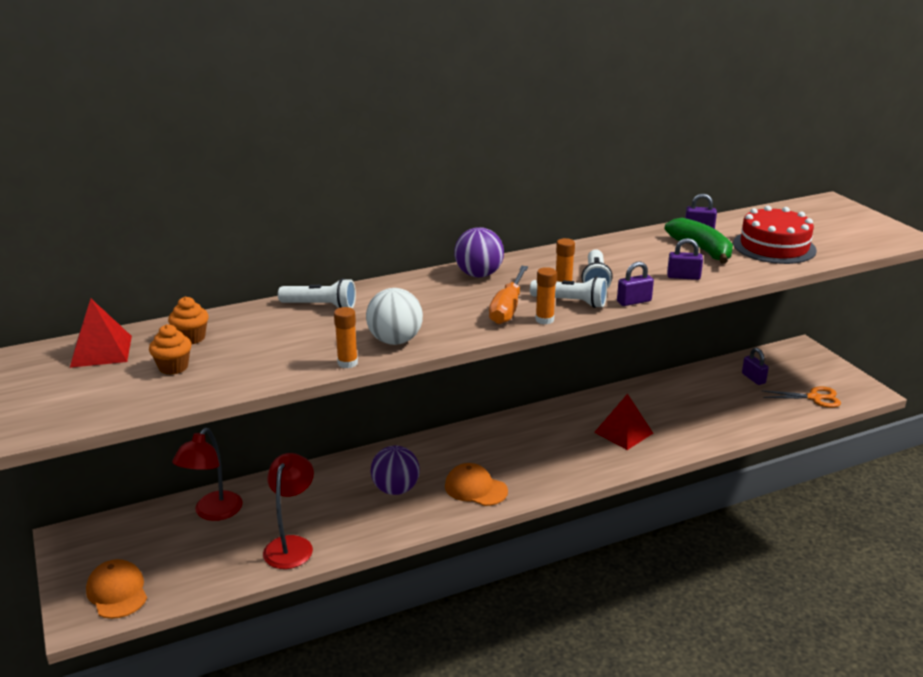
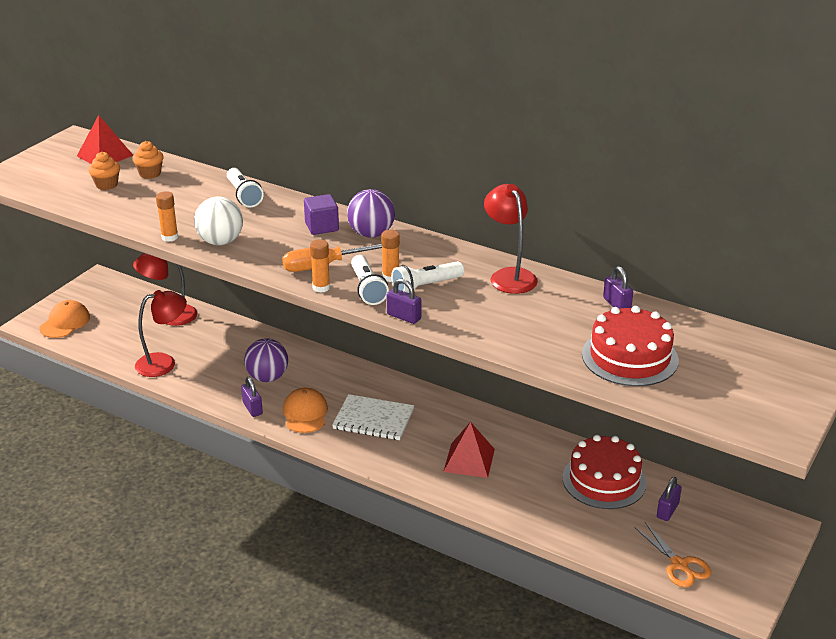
camera: 55 degrees right, 5 degrees up
green banana [664,218,733,264] -> none
purple padlock [667,238,703,280] -> purple padlock moved to [241,377,263,417]
none -> purple cube [304,194,339,235]
none -> white notebook [332,394,414,440]
none -> red lamp [484,184,538,294]
none -> red cake [562,435,647,509]

